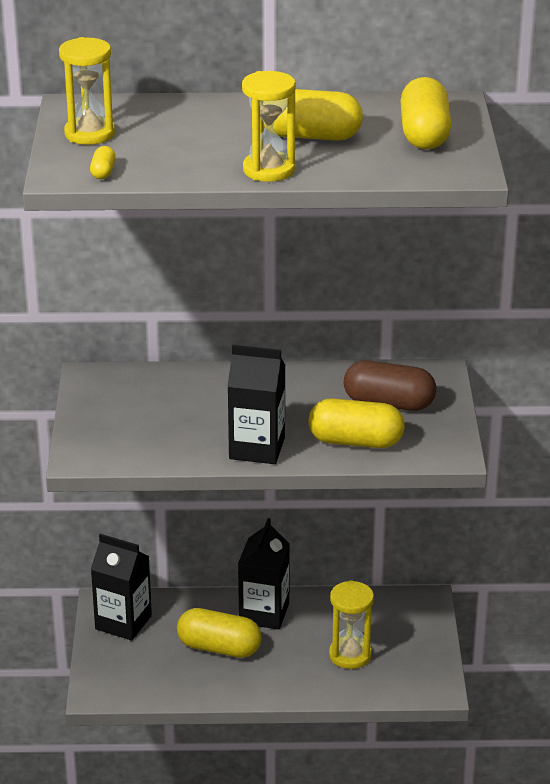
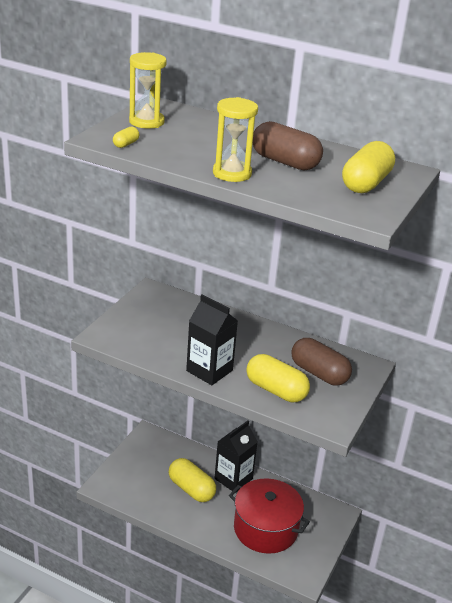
camera: 25 degrees right, 0 degrees up
black carton [91,534,152,641] -> none
yellow capsule [263,89,363,141] -> brown capsule [253,121,323,170]
yellow hourglass [329,580,374,669] -> red pot [229,478,310,554]

